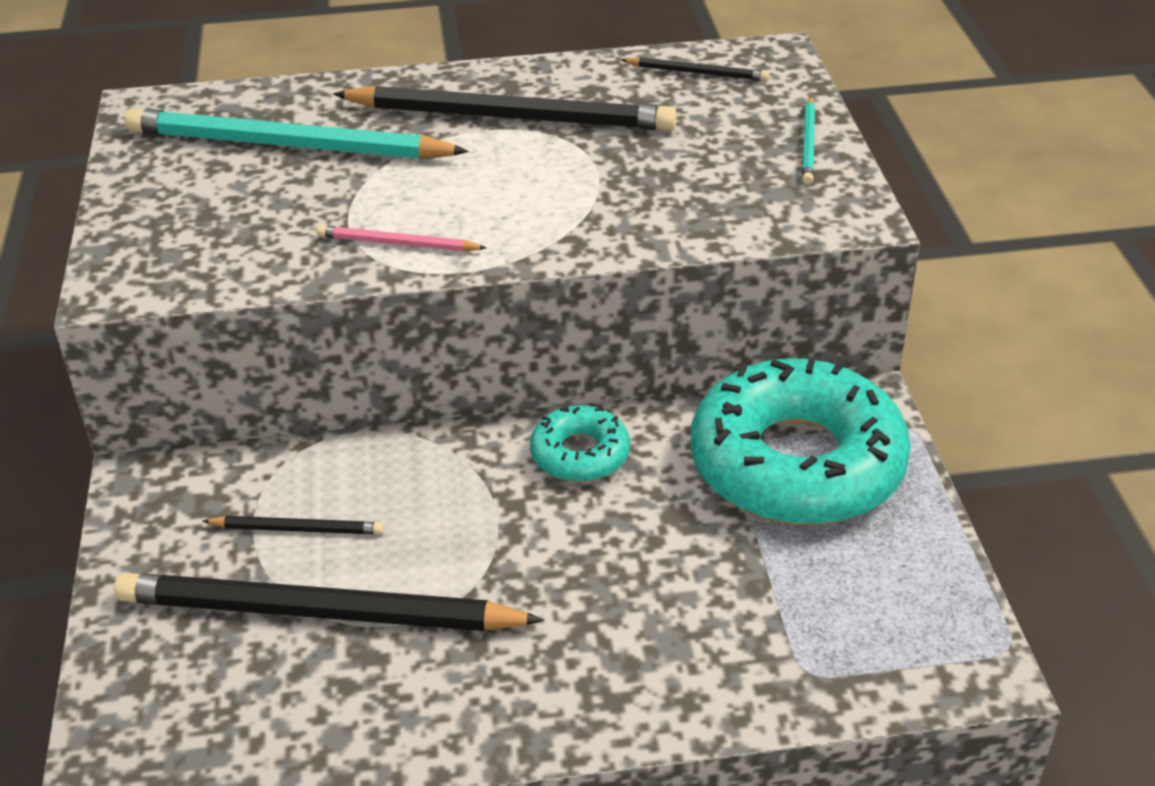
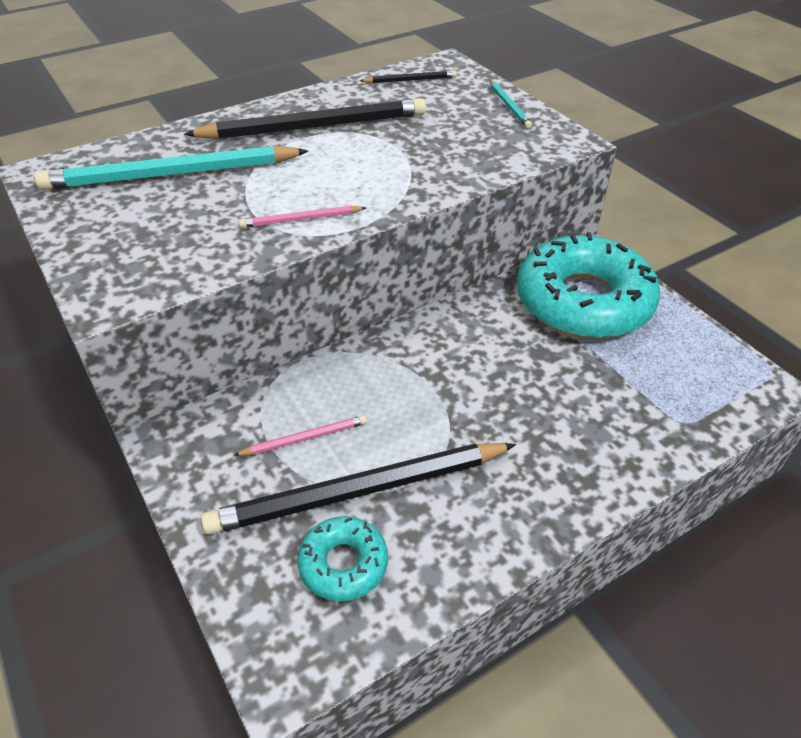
camera: 25 degrees left, 5 degrees up
black pencil [203,516,384,535] -> pink pencil [233,415,367,456]
turquoise donut [530,405,630,482] -> turquoise donut moved to [297,516,388,601]

